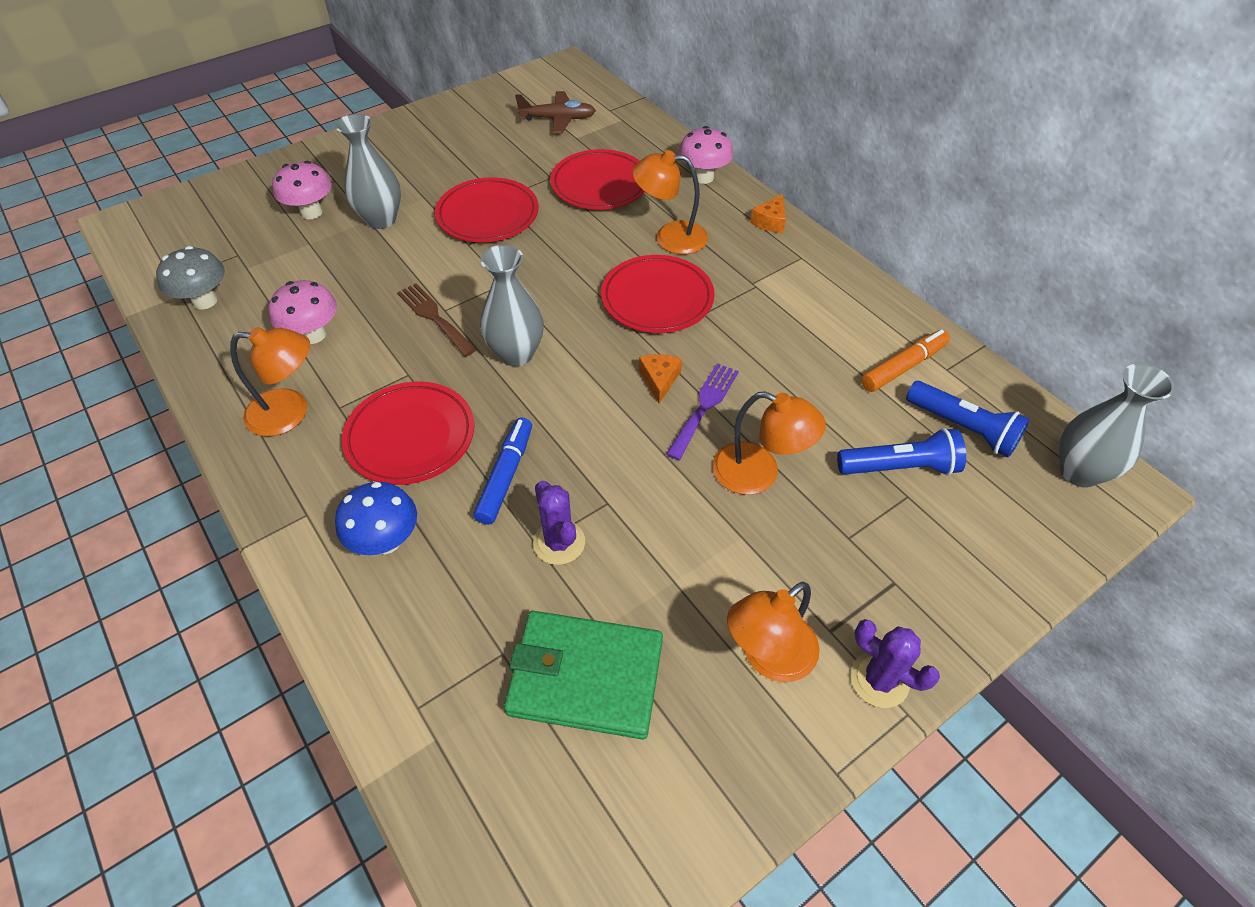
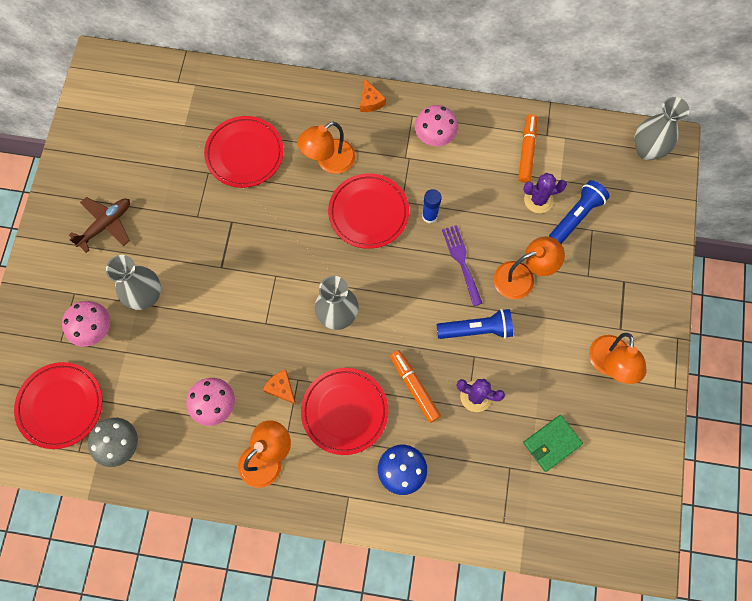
camera: 45 degrees left, 20 degrees up
brown fork [397,283,476,357] -> none
red plate [435,177,539,242] -> red plate moved to [14,362,102,449]
blue marker [473,417,532,525] -> orange marker [390,350,441,423]
green wallet [504,611,663,740] -> green wallet [523,415,583,472], size x0.62
brown plane [515,91,596,134] -> brown plane moved to [69,197,130,253]
orange cheese [639,354,682,404] -> orange cheese moved to [263,370,296,405]
pink mushroom [679,126,733,184] -> pink mushroom moved to [415,105,458,146]
purple cactus [851,619,940,708] -> purple cactus moved to [523,173,567,213]
blue flashlight [906,381,1030,458] -> blue flashlight moved to [436,309,513,339]
none -> blue glue stick [422,189,442,224]

